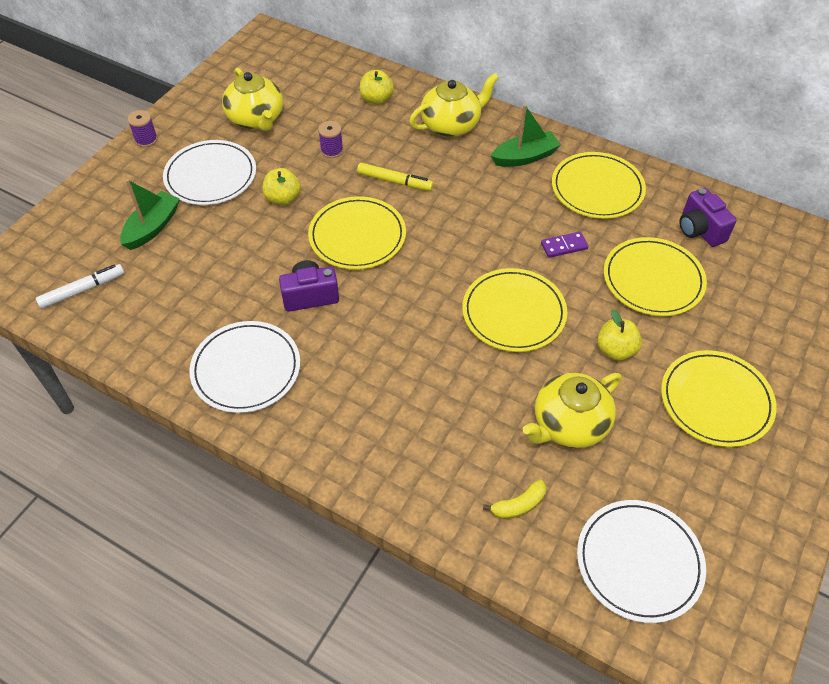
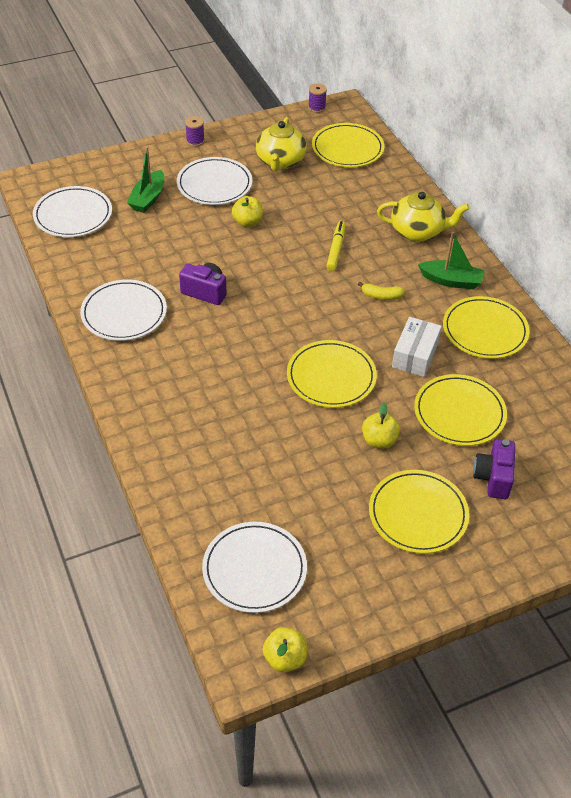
camera: 35 degrees right, 5 degrees down
white marker [36,264,124,309] -> white plate [33,186,112,237]
green boat [120,179,180,250] -> green boat turned 135 degrees clockwise [127,147,164,213]
yellow plate [308,196,406,270] -> yellow plate moved to [312,123,384,167]
purple spool [318,121,343,158] -> purple spool moved to [308,83,327,113]
yellow marker [357,163,434,191] -> yellow marker turned 135 degrees counterclockwise [326,221,346,271]
yellow apple [360,70,394,105] -> yellow apple moved to [263,627,307,672]
yellow banana [483,480,546,519] -> yellow banana moved to [358,282,405,300]
yellow teapot [523,373,622,448] -> none
purple domino [541,232,588,258] -> white box [392,317,442,377]
purple camera [679,188,737,247] -> purple camera moved to [473,439,515,499]

